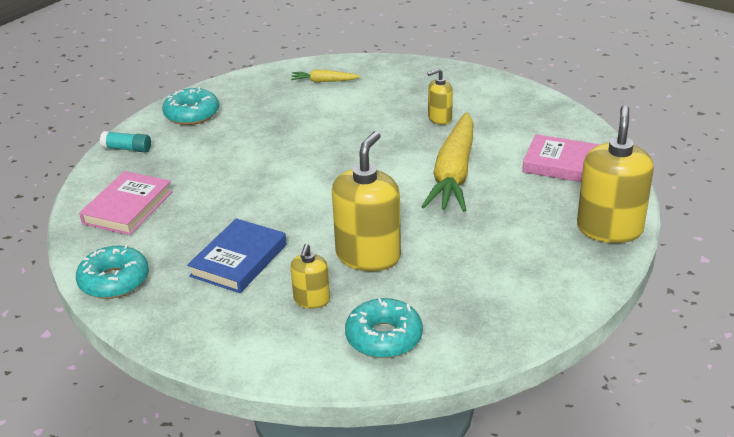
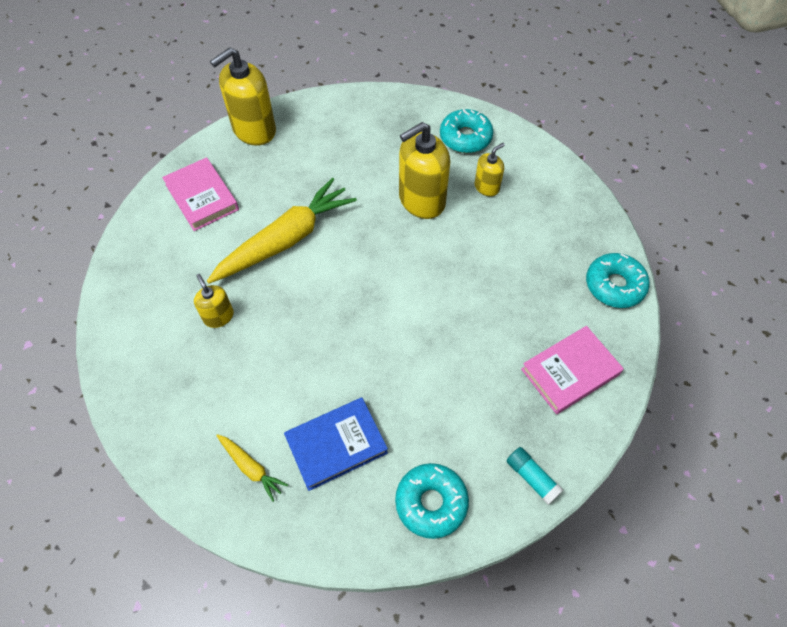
camera: 145 degrees left, 25 degrees up
blue book [187,218,287,293] -> blue book moved to [284,398,388,491]
yellow soap dispenser [427,68,453,125] -> yellow soap dispenser turned 135 degrees counterclockwise [194,274,234,328]

